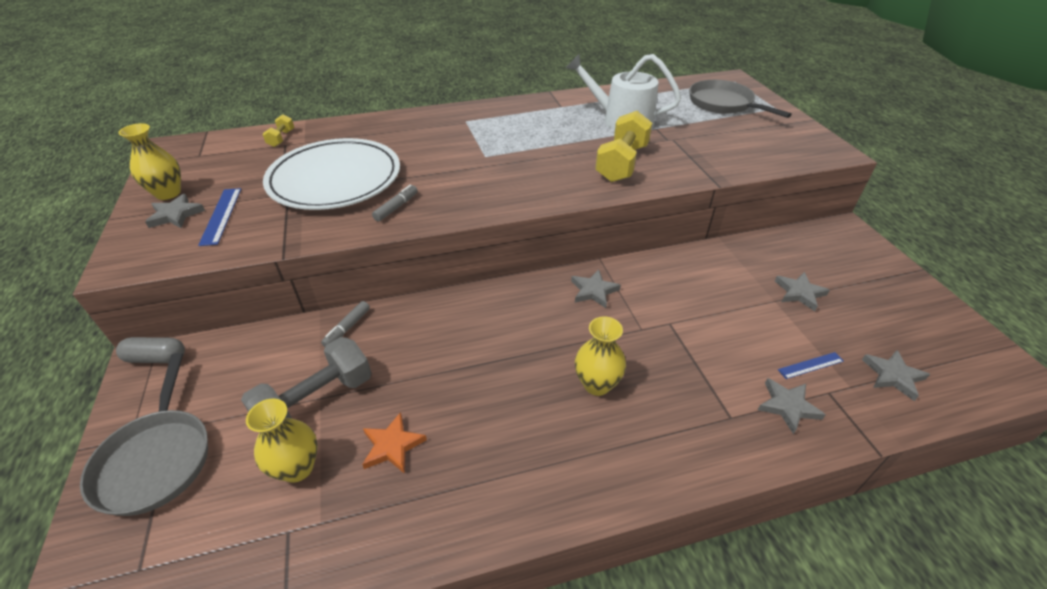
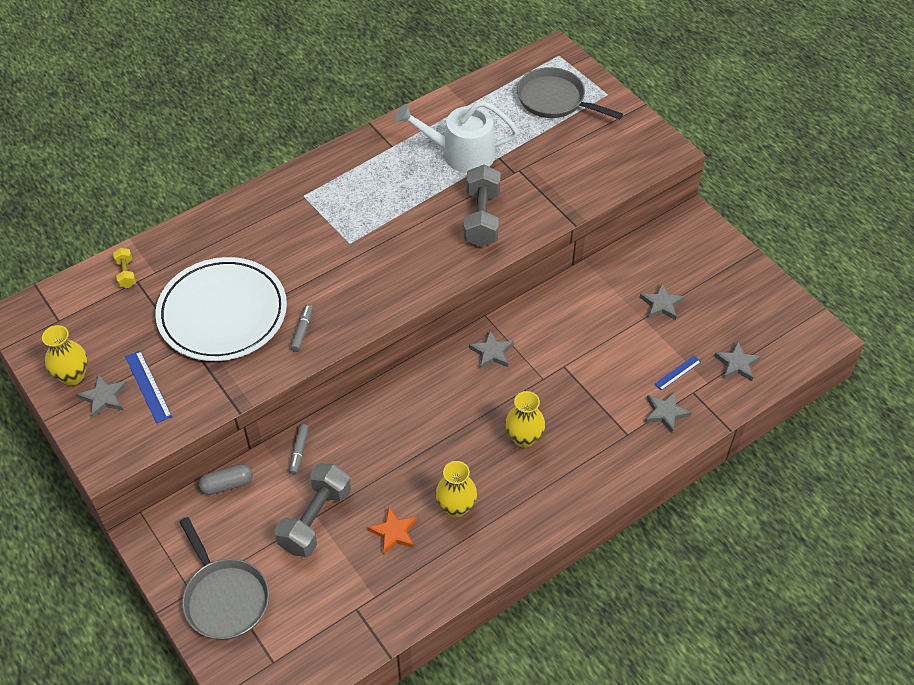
camera: 20 degrees left, 10 degrees up
grey capsule [116,337,185,363] -> grey capsule moved to [199,464,253,495]
yellow vase [246,398,318,483] -> yellow vase moved to [436,461,477,517]
yellow dumbbell [595,111,652,182] -> grey dumbbell [464,165,501,247]

